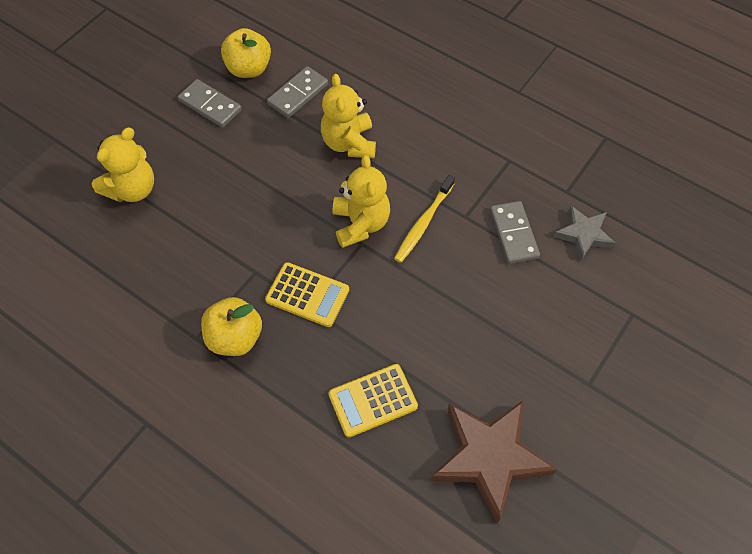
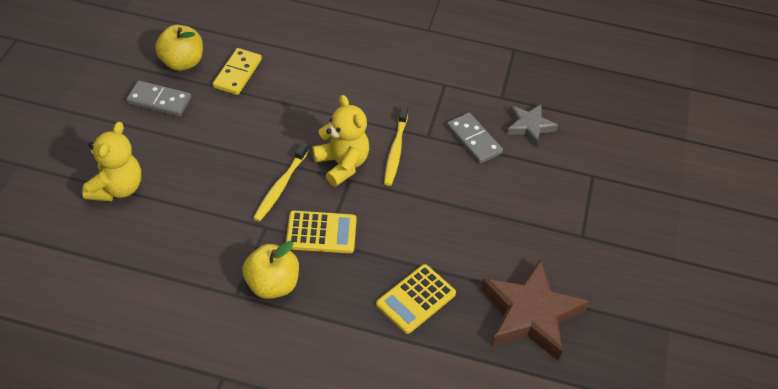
camera: 25 degrees left, 10 degrees down
grey domino [267,66,328,118] -> yellow domino [213,48,262,95]
yellow teddy bear [321,74,376,158] -> none
none -> yellow toothbrush [253,142,309,222]

